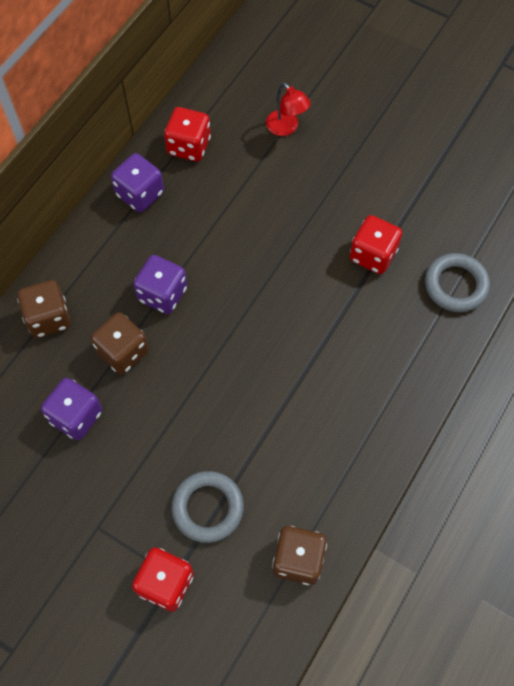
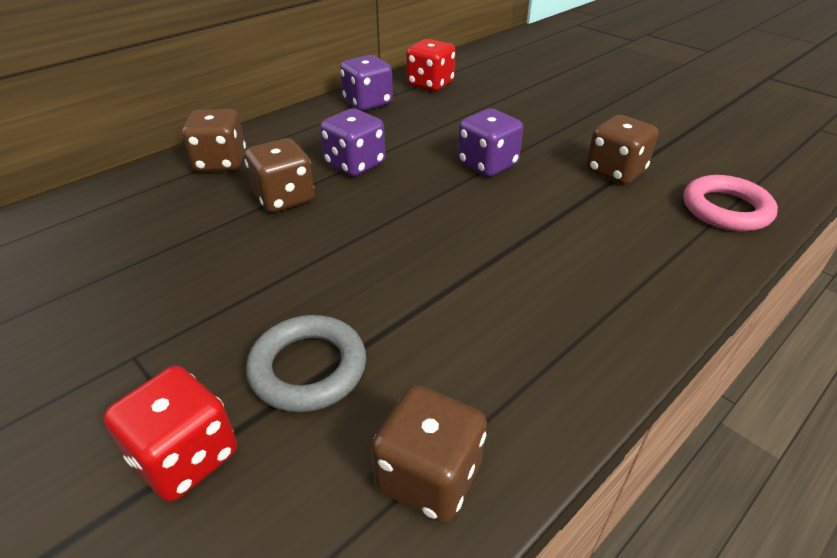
camera: 15 degrees right, 25 degrees down
purple dice [41,378,102,440] -> purple dice moved to [458,109,523,177]
red lamp [266,83,311,136] -> none
red dice [350,215,402,274] -> brown dice [586,115,658,185]
grey ring [425,253,490,312] -> pink ring [684,175,778,231]

